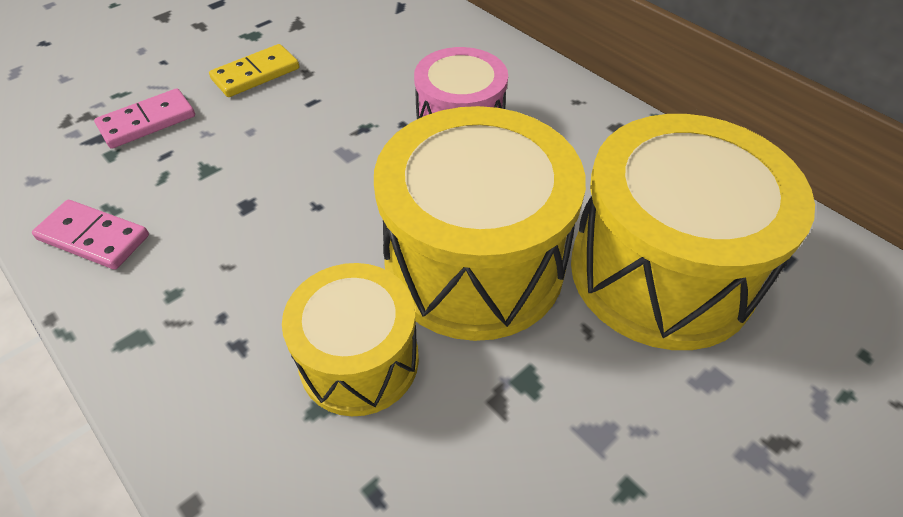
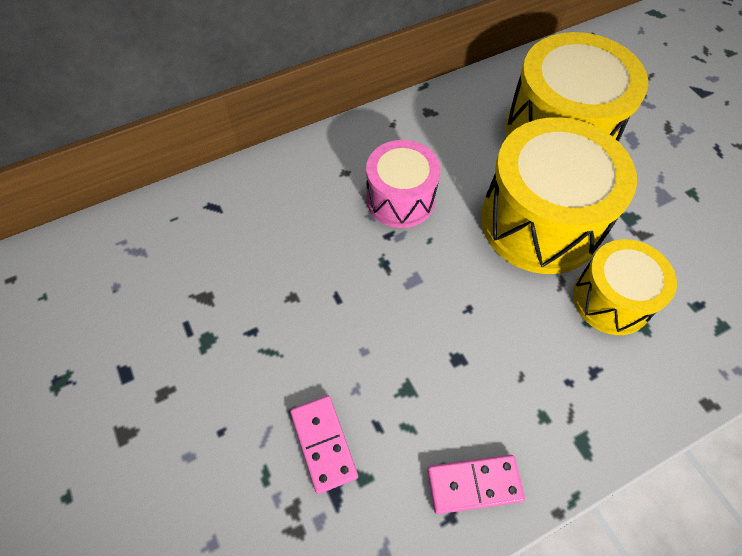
camera: 75 degrees left, 10 degrees up
pink domino [32,200,149,270] -> pink domino turned 45 degrees clockwise [427,455,525,514]
yellow domino [209,44,299,97] -> none

